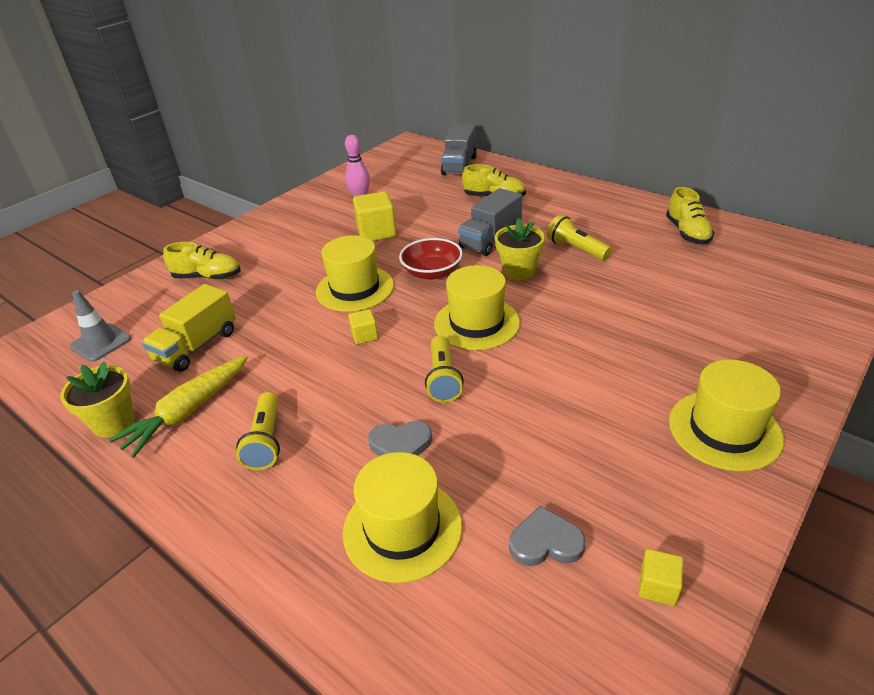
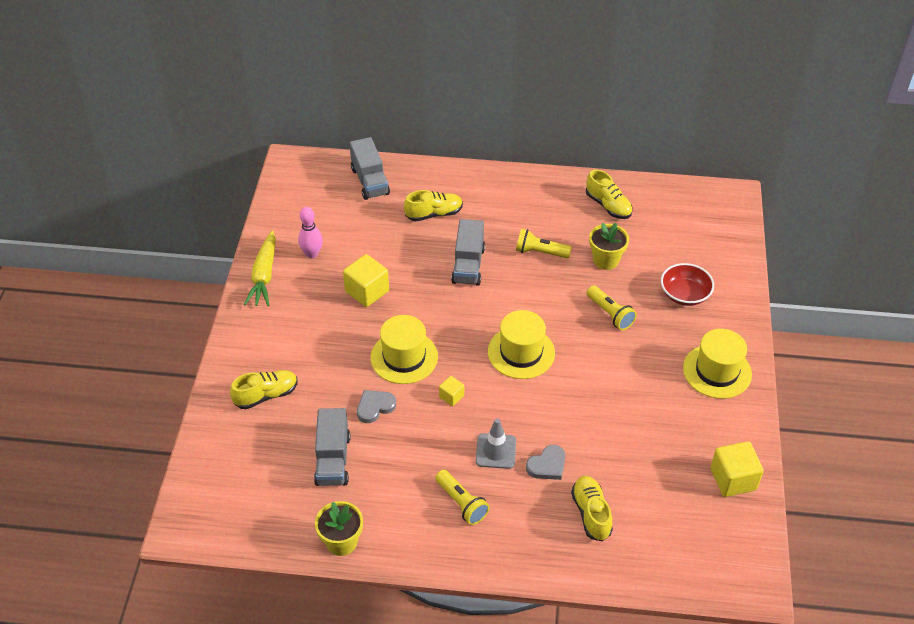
camera: 35 degrees left, 10 degrees up
grey traffic cone [70,290,131,362] -> grey traffic cone moved to [476,418,516,469]
yellow carrot [109,355,248,458] -> yellow carrot moved to [243,230,276,306]
yellow truck [142,284,236,372] -> grey truck [314,408,350,486]
yellow hat [343,452,462,583] -> yellow shoe [571,476,613,541]
red bowl [399,238,463,280] -> red bowl moved to [661,263,714,306]
yellow flashlight [425,336,464,403] -> yellow flashlight moved to [587,285,637,330]
yellow flower pot [495,218,545,281] -> yellow flower pot moved to [589,223,629,270]
grey heart [509,506,586,566] -> grey heart moved to [357,390,396,423]
yellow cube [638,549,684,606] -> yellow cube [710,441,764,497], size x1.88

